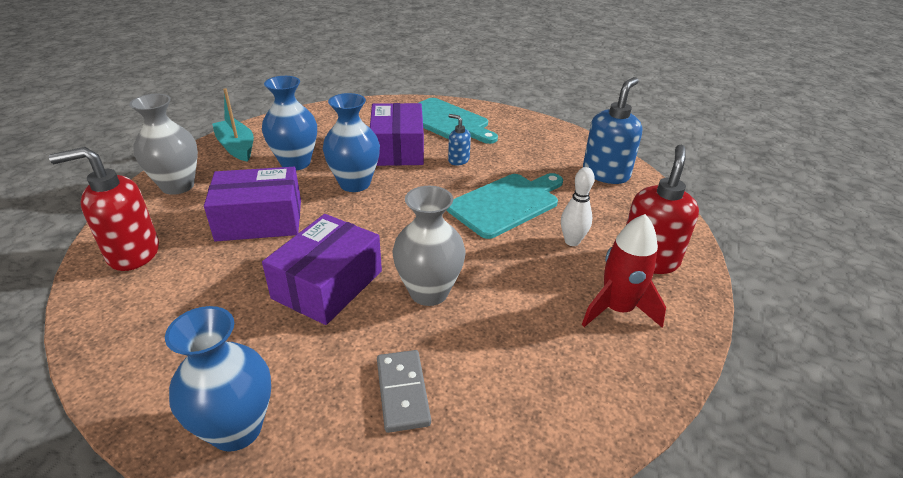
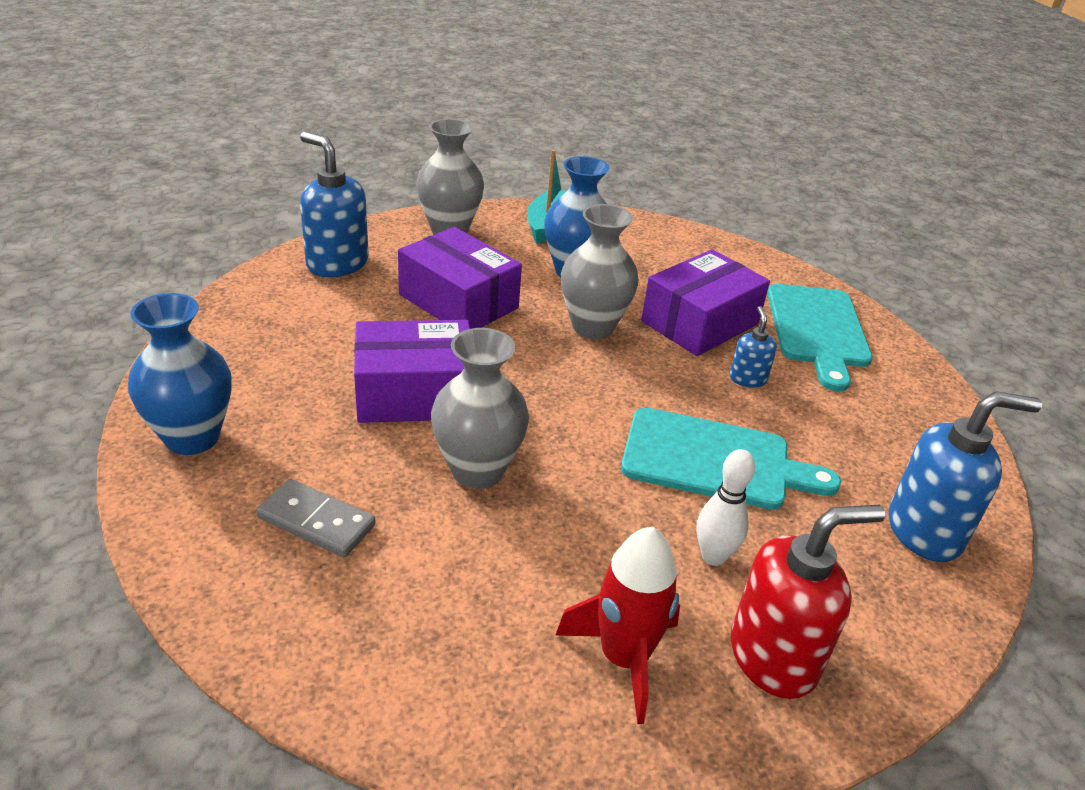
camera: 50 degrees right, 0 degrees up
red soap dispenser [49,147,159,271] -> blue soap dispenser [300,132,369,277]
blue vase [323,93,380,192] -> grey vase [561,204,639,339]
grey domino [377,350,431,433] -> grey domino turned 75 degrees clockwise [256,479,376,557]

